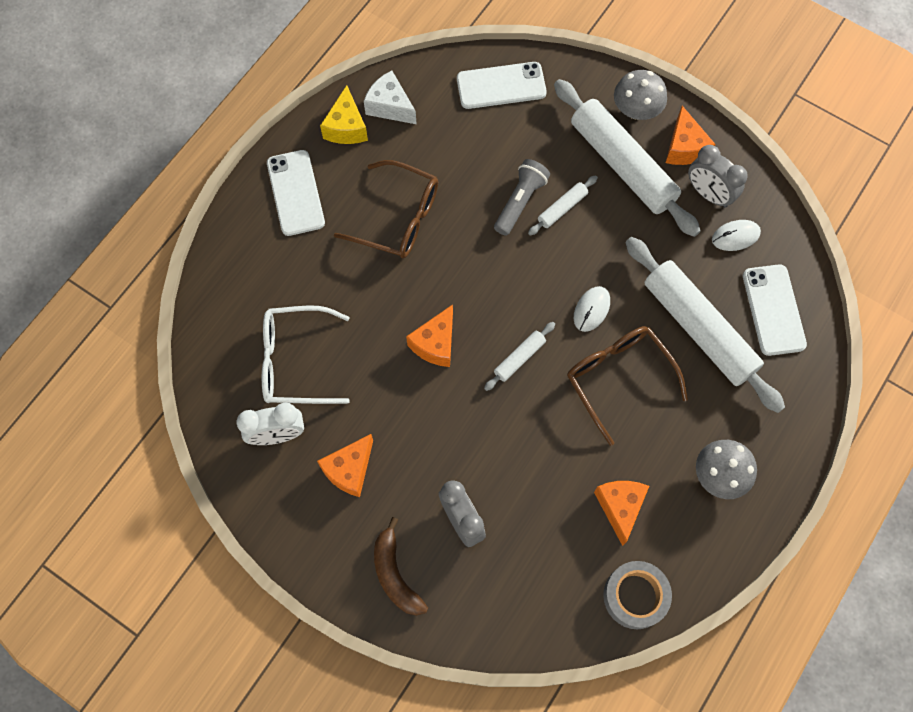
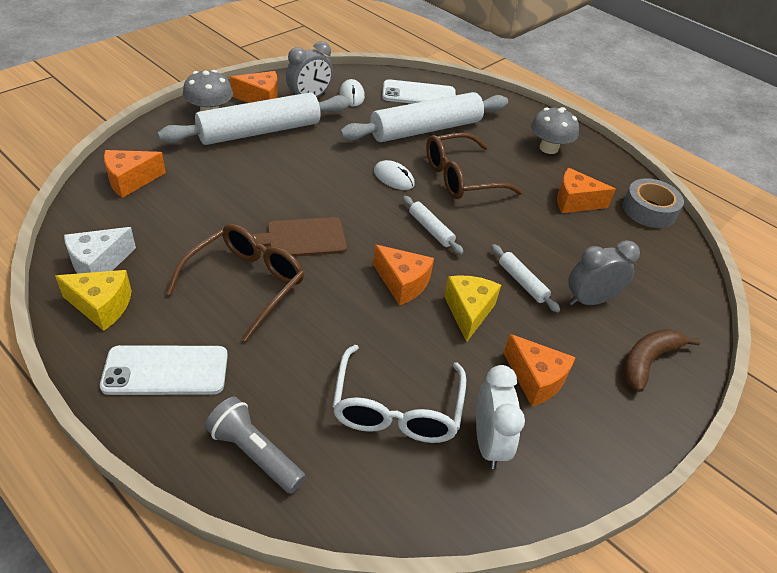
camera: 85 degrees left, 25 degrees down
brown banana [374,517,428,616] -> brown banana turned 150 degrees clockwise [624,329,701,392]
white phone [457,62,547,109] -> orange cheese [104,150,166,198]
grey flashlight [494,159,550,236] -> grey flashlight moved to [205,396,306,494]
white rolling pin [528,175,598,236] -> white rolling pin moved to [491,244,560,313]
none -> brown cutting board [252,217,347,257]
none -> yellow cheese [444,275,501,342]

